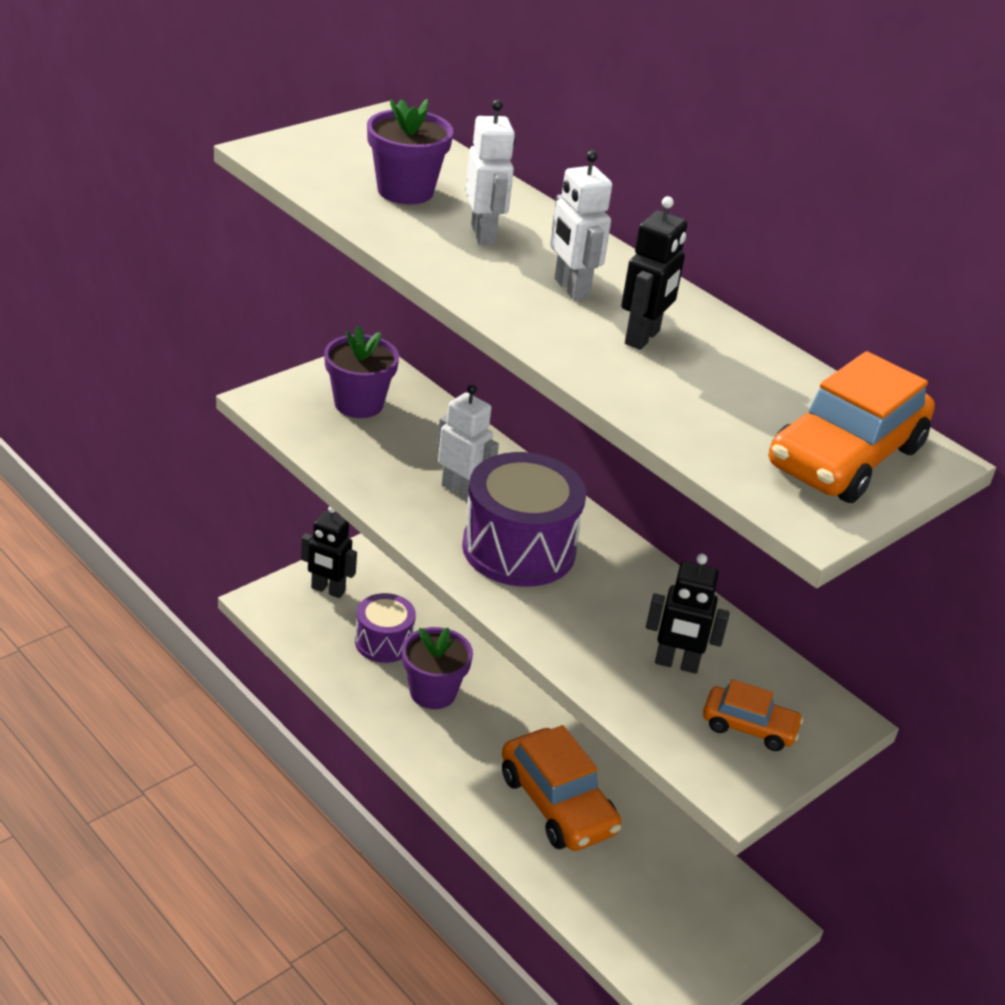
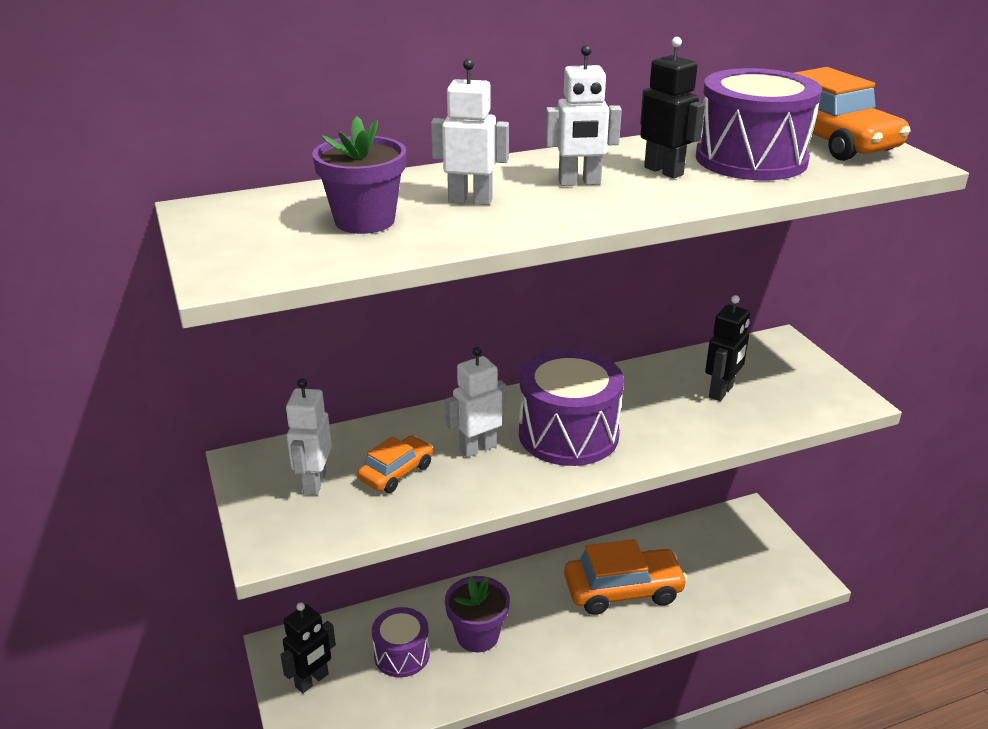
camera: 65 degrees left, 5 degrees down
purple flower pot [324,326,399,418] -> white robot [286,378,332,495]
orange car [703,679,803,751] -> orange car moved to [358,435,433,493]
none -> purple drum [696,68,822,180]

